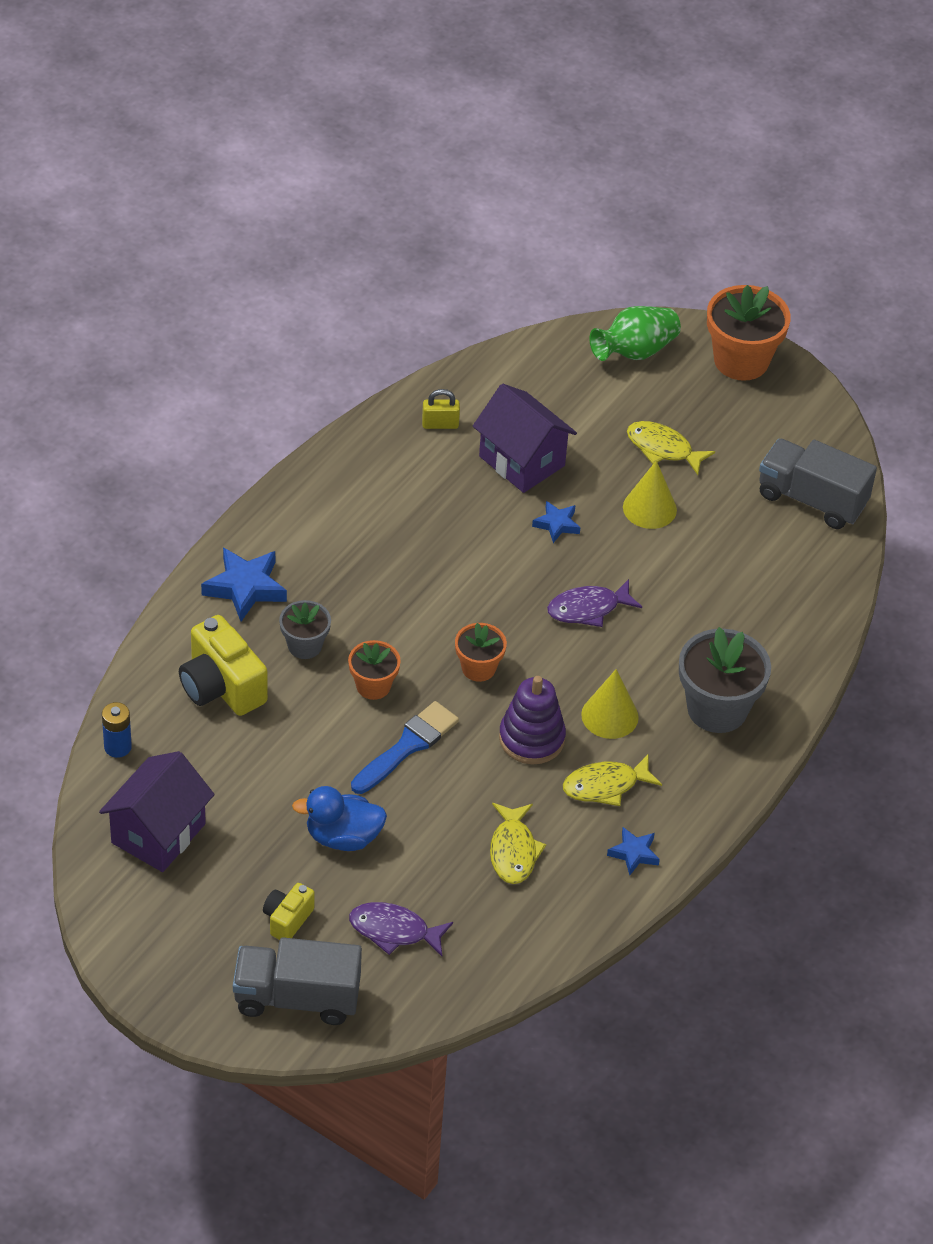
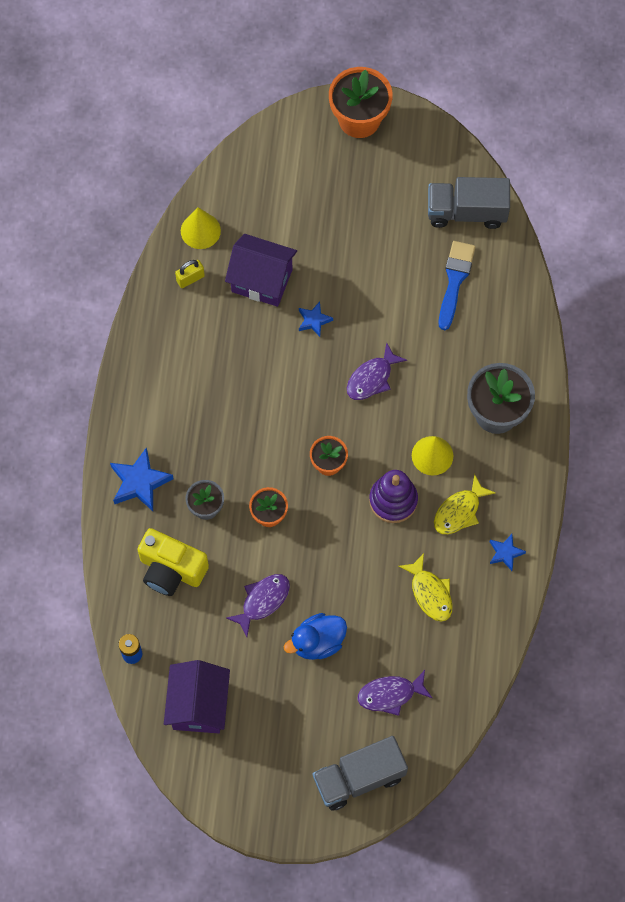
camera: 25 degrees left, 20 degrees up
yellow camera [263,883,315,940] -> none
blue brush [351,701,459,794] -> blue brush moved to [439,241,475,330]
green vase [589,306,681,361] -> none
yellow cone [623,460,677,529] -> yellow cone moved to [181,207,221,249]
yellow fish [627,421,715,475] -> none
none -> purple fish [226,574,290,637]

